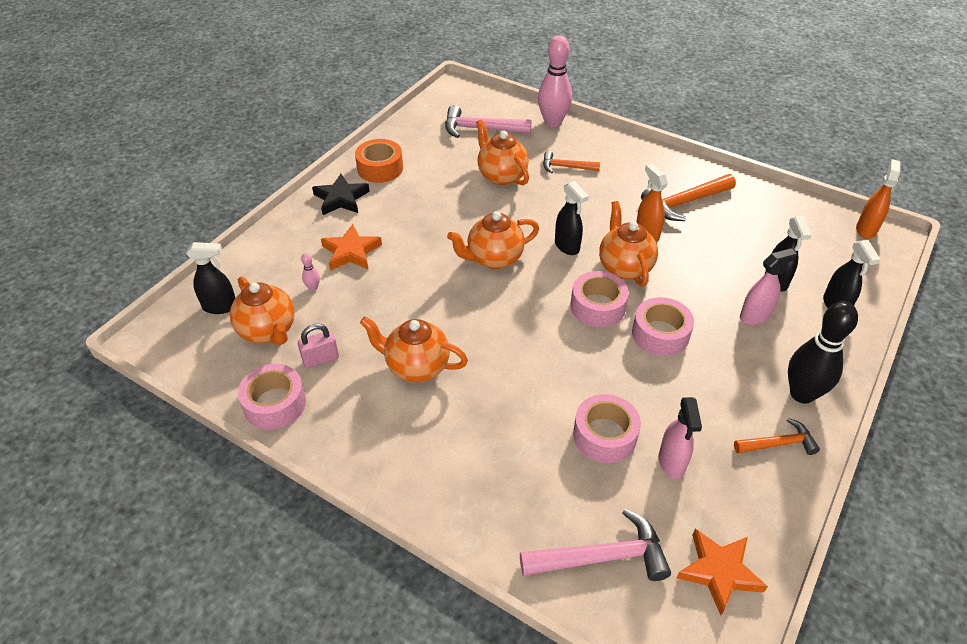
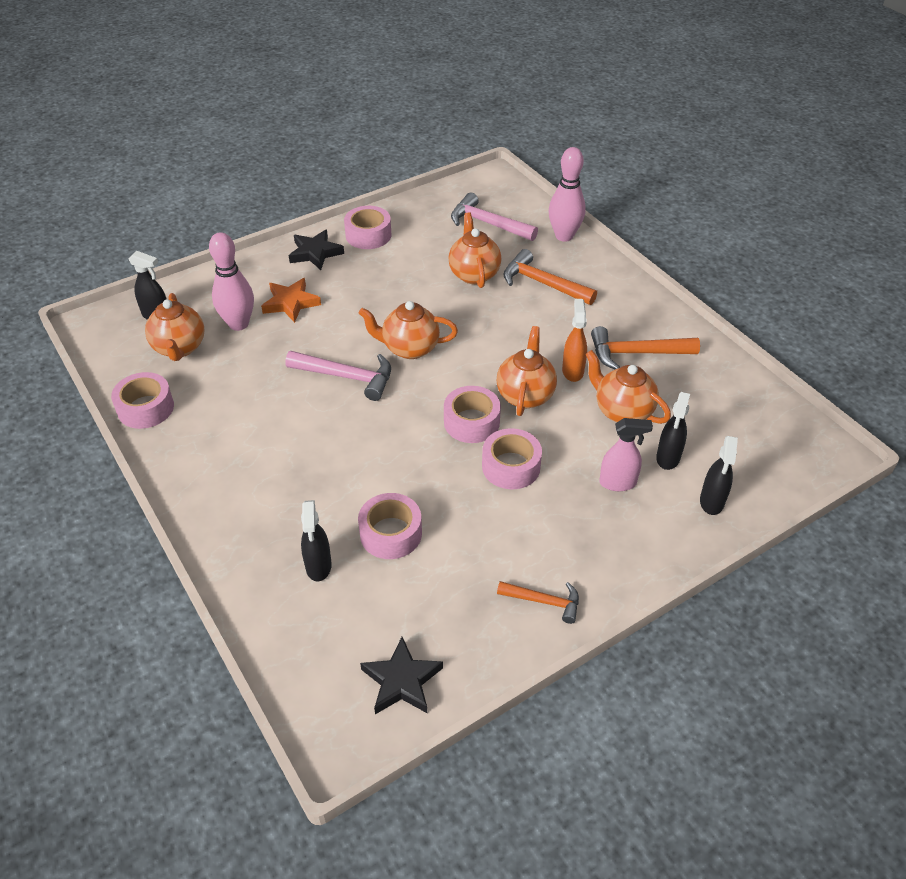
camera: 25 degrees right, 0 degrees up
pink padlock [298,324,339,369] -> none
pink bowling pin [301,253,320,291] -> pink bowling pin [209,232,254,331], size x2.47
orange tape [355,139,403,183] -> pink tape [344,206,391,249]
orange teapot [360,317,468,382] -> orange teapot moved to [586,350,671,424]
pink hammer [520,509,671,581] -> pink hammer moved to [285,351,391,401]
orange hammer [543,151,600,173] -> orange hammer [503,249,597,305], size x1.61
black spray bottle [555,181,589,255] -> black spray bottle moved to [301,500,332,582]
pink spray bottle [659,397,702,479] -> none
orange star [676,529,768,615] -> black star [360,637,443,714]
black bowling pin [788,301,858,404] -> none
orange spray bottle [856,159,900,239] -> none

